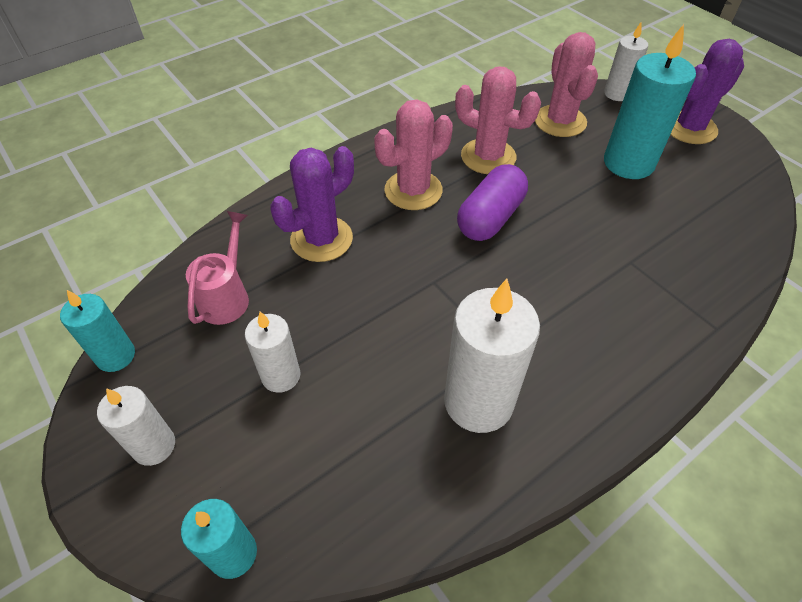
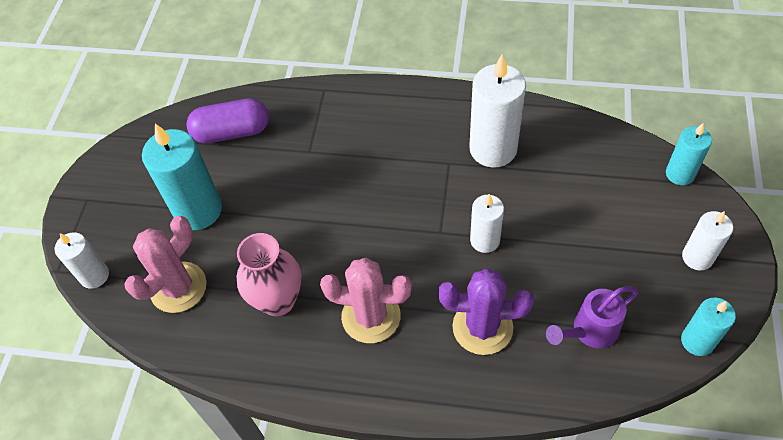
camera: 130 degrees left, 5 degrees up
pink watering can [186,211,249,325] -> purple watering can [546,286,639,348]
white candle [245,311,300,393] -> white candle moved to [470,194,504,253]
pink cactus [455,66,541,174] -> pink vase [236,233,302,316]
purple capsule [457,164,528,241] -> purple capsule moved to [186,98,269,144]
purple cactus [670,39,744,144] -> none

